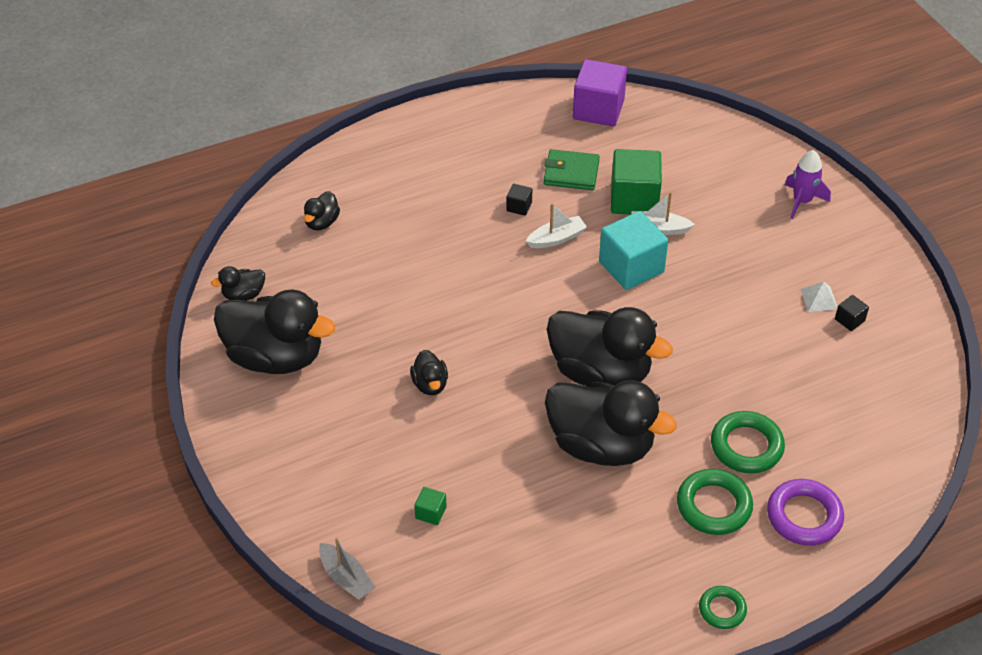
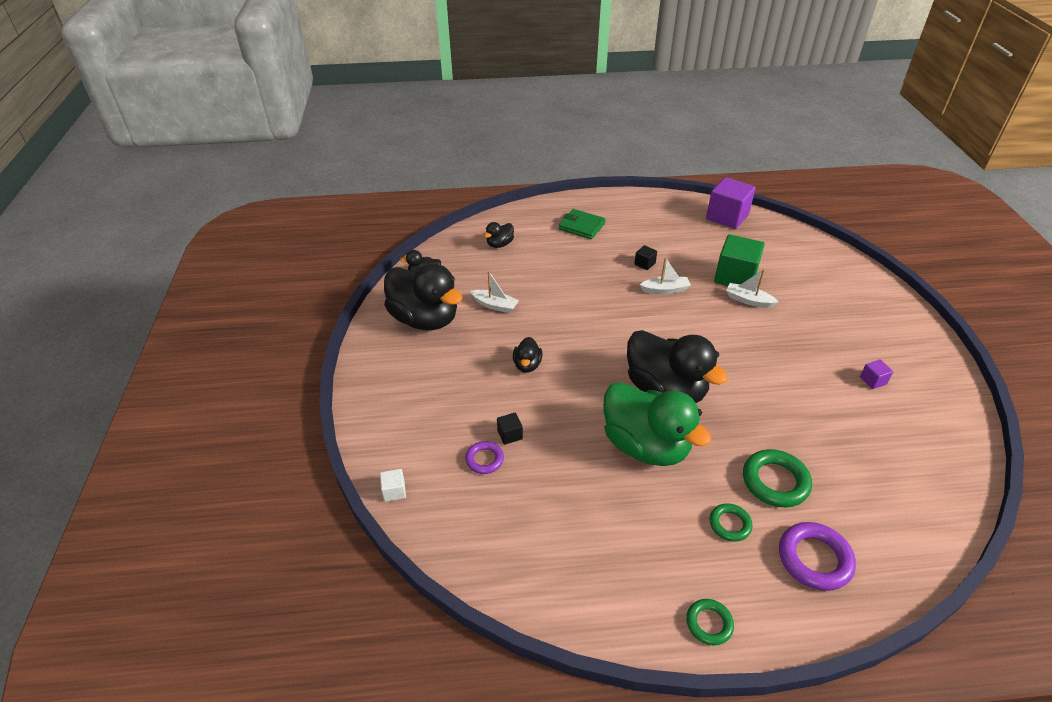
camera: 20 degrees right, 5 degrees down
grey boat [319,537,376,600] -> white cube [380,469,406,502]
green cube [414,487,447,525] -> purple ring [465,441,504,474]
green wallet [544,149,600,190] -> green wallet moved to [559,209,606,239]
black duck [545,380,677,466] -> green duck [603,382,712,466]
turquoise cube [599,211,668,290] -> none
green ring [677,469,753,535] -> green ring [709,503,752,542], size x0.60
purple rocket [785,150,831,219] -> none
white pyramid [801,282,838,312] -> purple cube [860,359,894,389]
black cube [835,295,869,331] -> black cube moved to [497,413,523,445]
none -> white boat [470,271,519,313]

